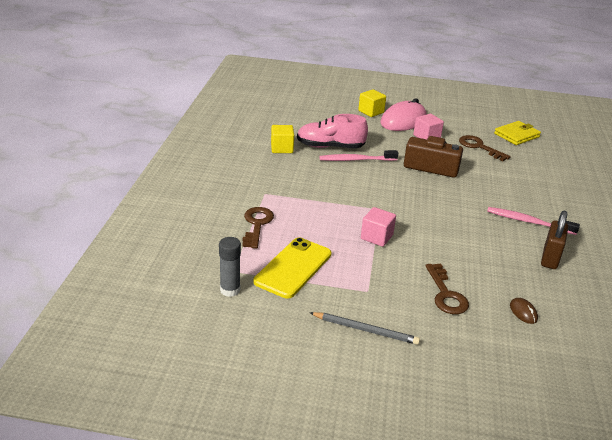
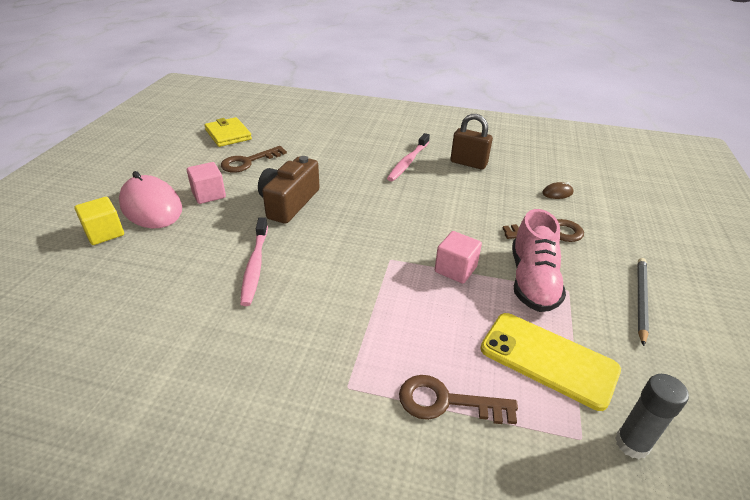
camera: 85 degrees left, 5 degrees up
yellow cube [271,125,294,153] -> none
pink shoe [297,114,368,149] -> pink shoe moved to [512,209,566,312]

